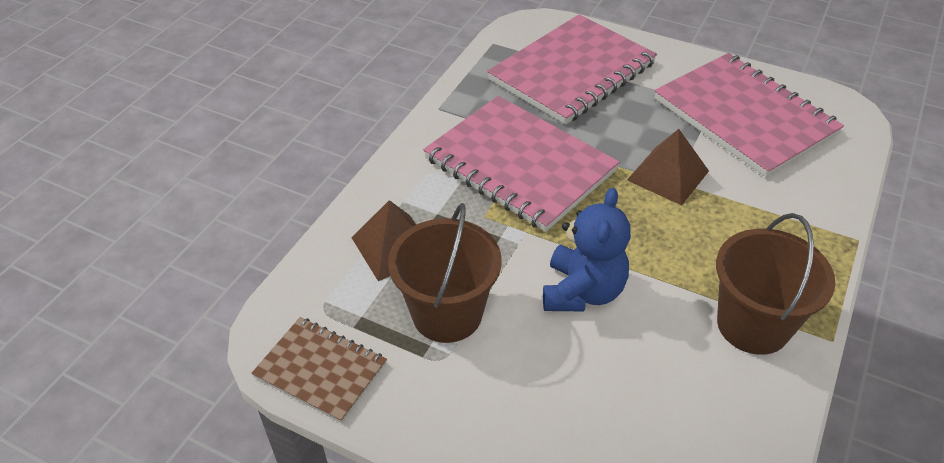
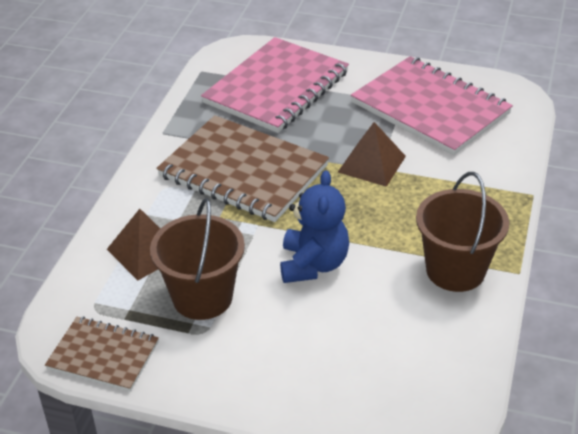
camera: 10 degrees left, 5 degrees down
pink notebook [423,96,619,232] -> brown notebook [156,115,329,222]

